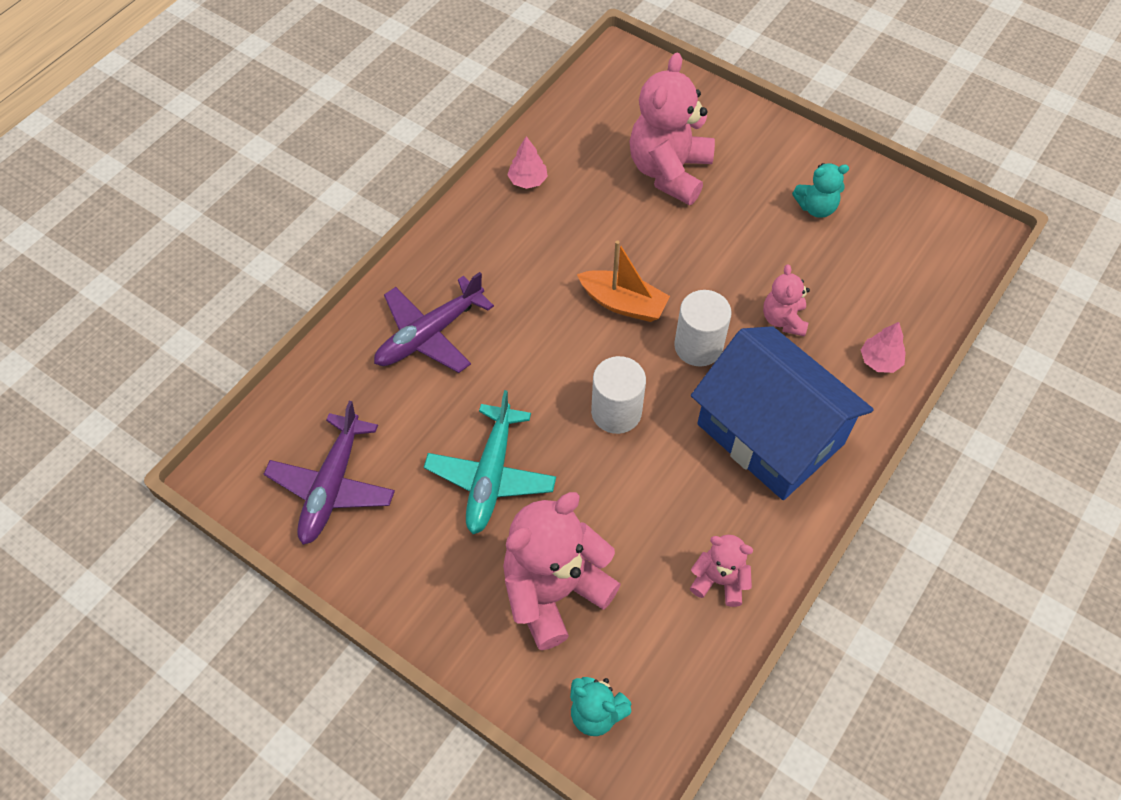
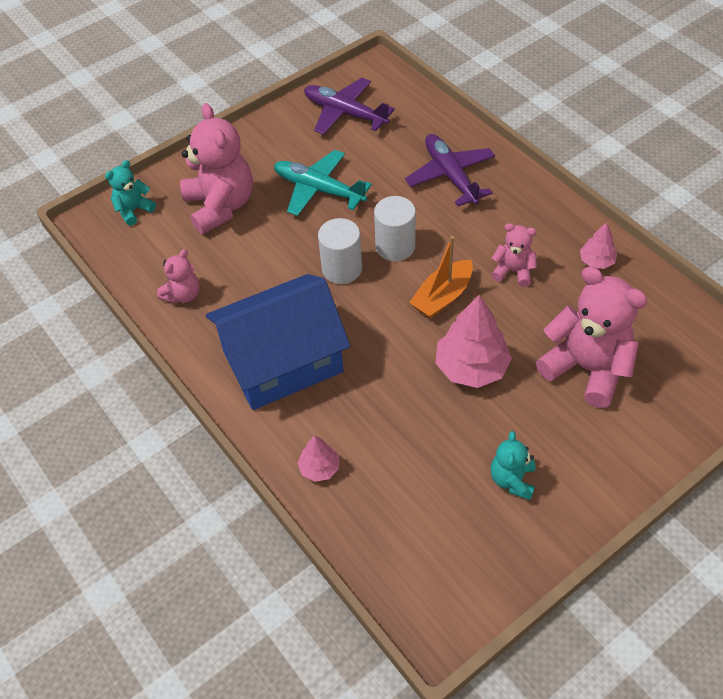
camera: 110 degrees right, 5 degrees down
white cylinder [674,290,731,367] -> white cylinder moved to [374,196,416,261]
pink teddy bear [763,264,810,337] -> pink teddy bear moved to [491,223,537,287]
none -> pink tree [436,295,512,388]

